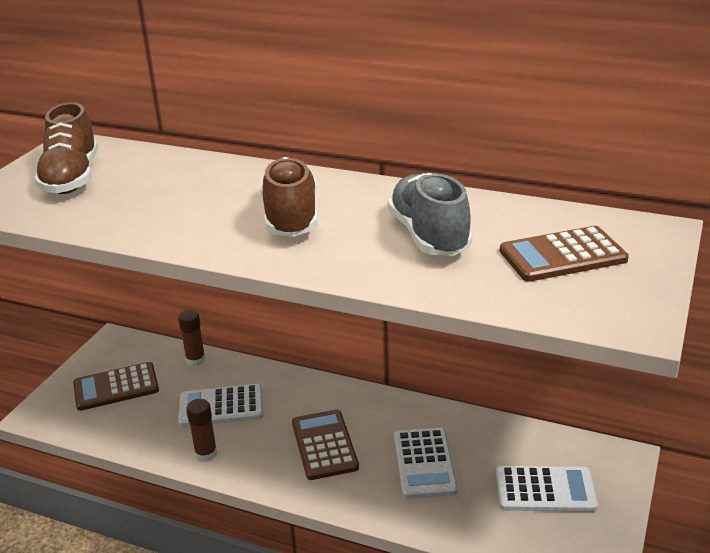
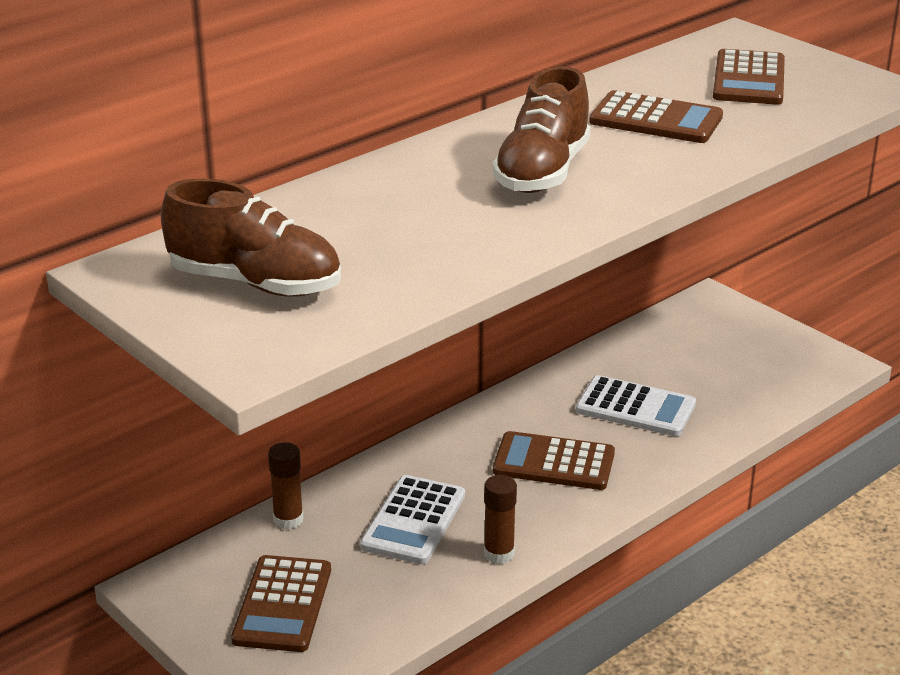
camera: 65 degrees left, 0 degrees up
brown shoe [260,157,318,237] -> brown shoe turned 90 degrees counterclockwise [492,66,591,193]
grey shoe [388,173,472,256] -> brown calculator [589,90,723,143]
white calculator [496,466,598,512] -> none

